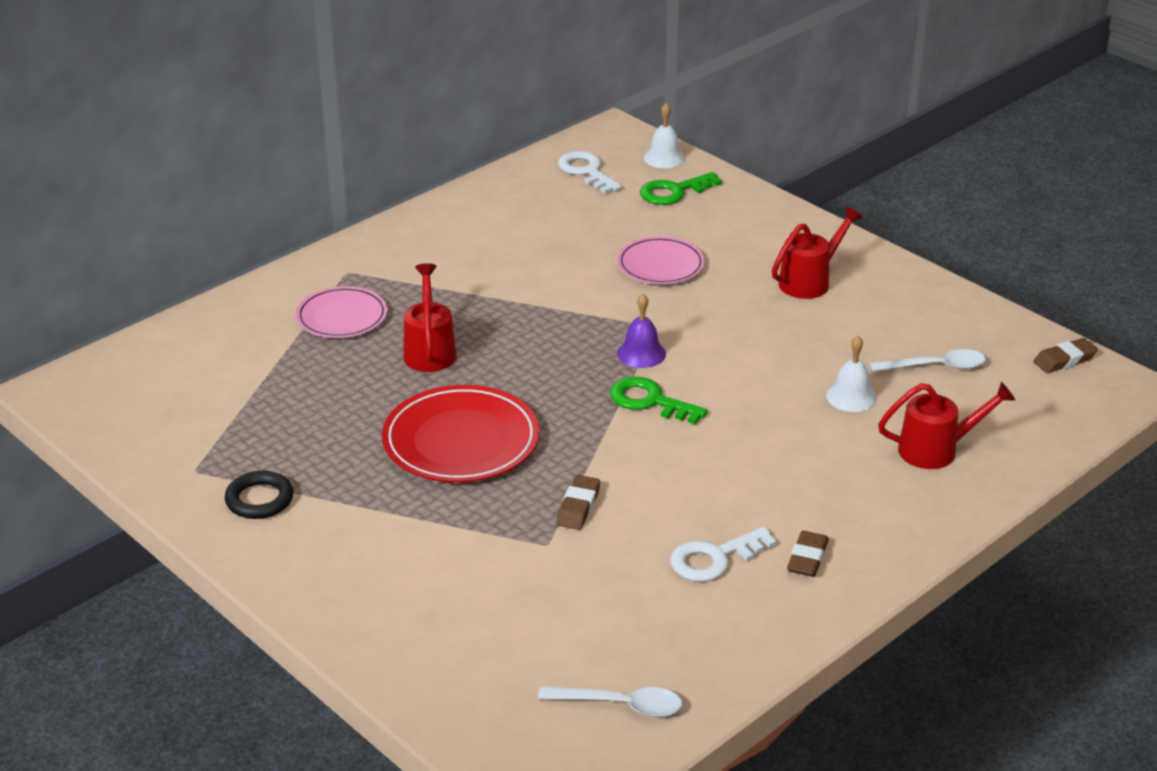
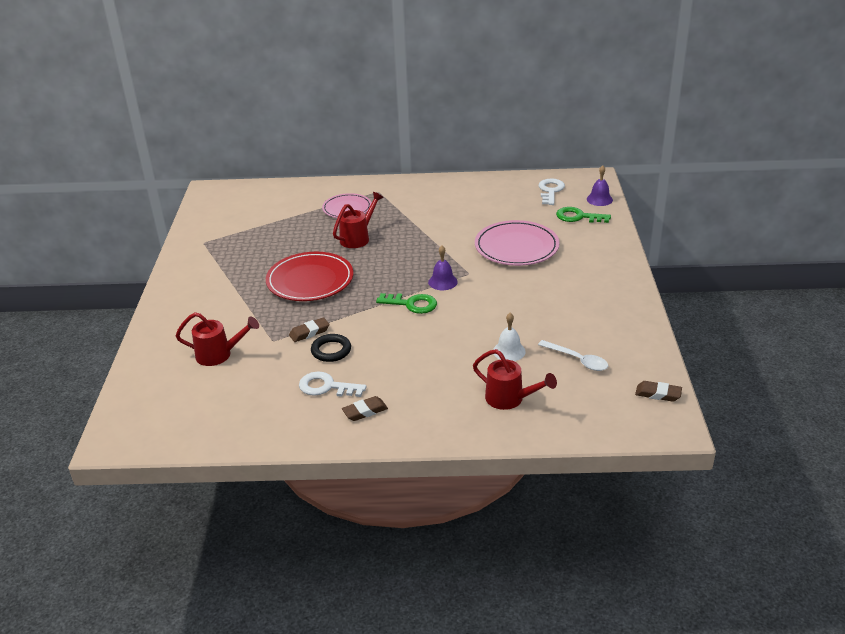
camera: 45 degrees right, 0 degrees up
black ring [225,471,293,519] -> black ring moved to [311,334,351,362]
white spoon [538,686,682,717] -> none
green key [610,376,708,424] -> green key turned 120 degrees clockwise [376,293,437,314]
pink plate [617,236,705,285] -> pink plate [475,220,559,266], size x1.57
white bell [644,103,686,168] -> purple bell [587,165,613,206]
red watering can [772,206,863,299] -> red watering can moved to [176,312,259,366]

